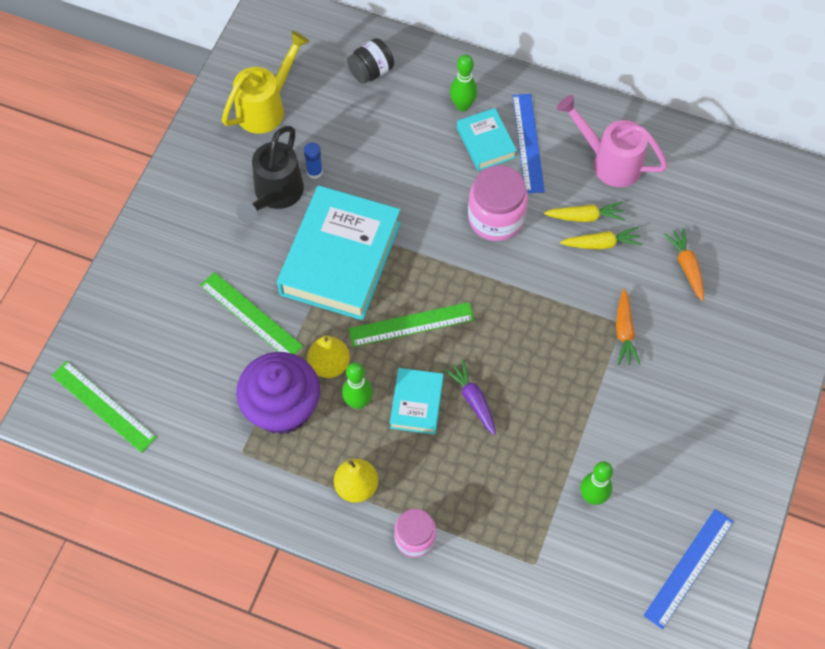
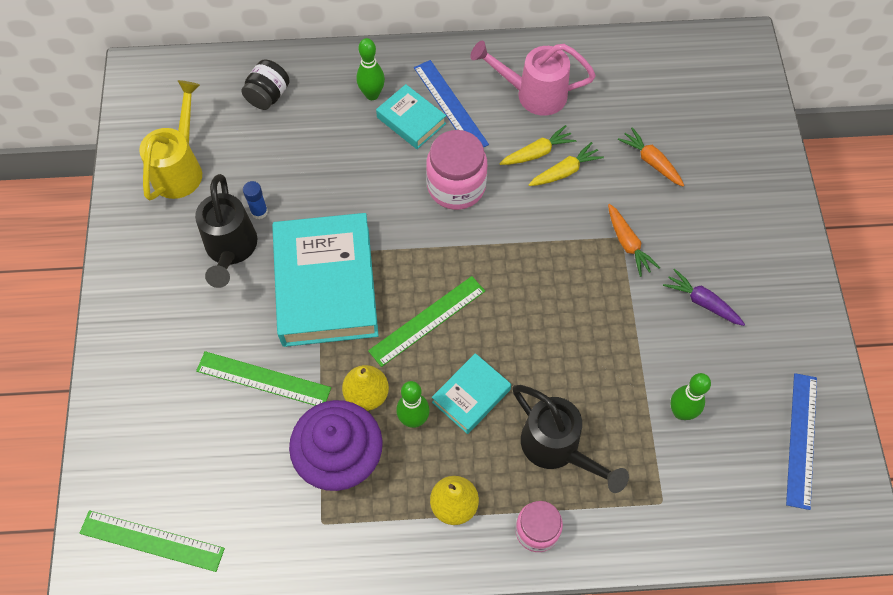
camera: 25 degrees left, 0 degrees up
turquoise book [390,368,444,435] -> turquoise book turned 60 degrees clockwise [432,353,511,434]
purple carrot [444,359,496,435] -> purple carrot moved to [663,269,745,326]
none -> black watering can [512,385,629,493]

